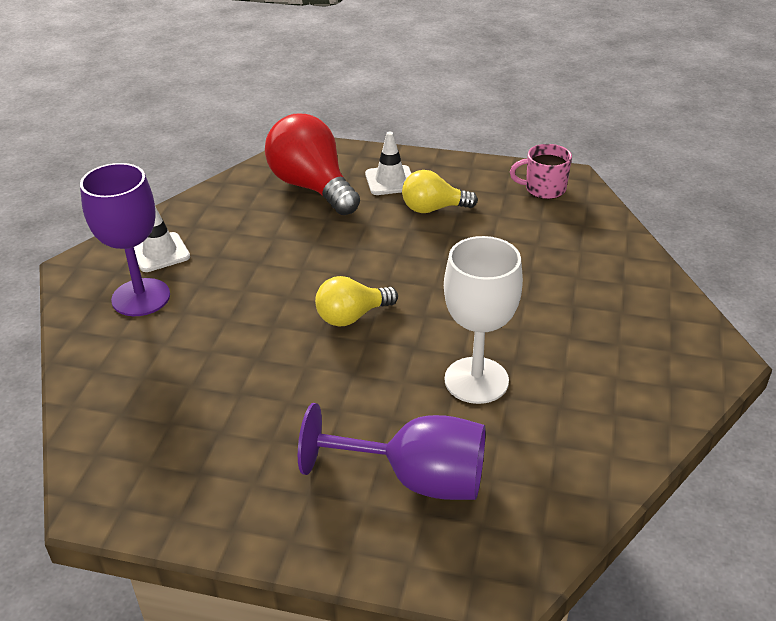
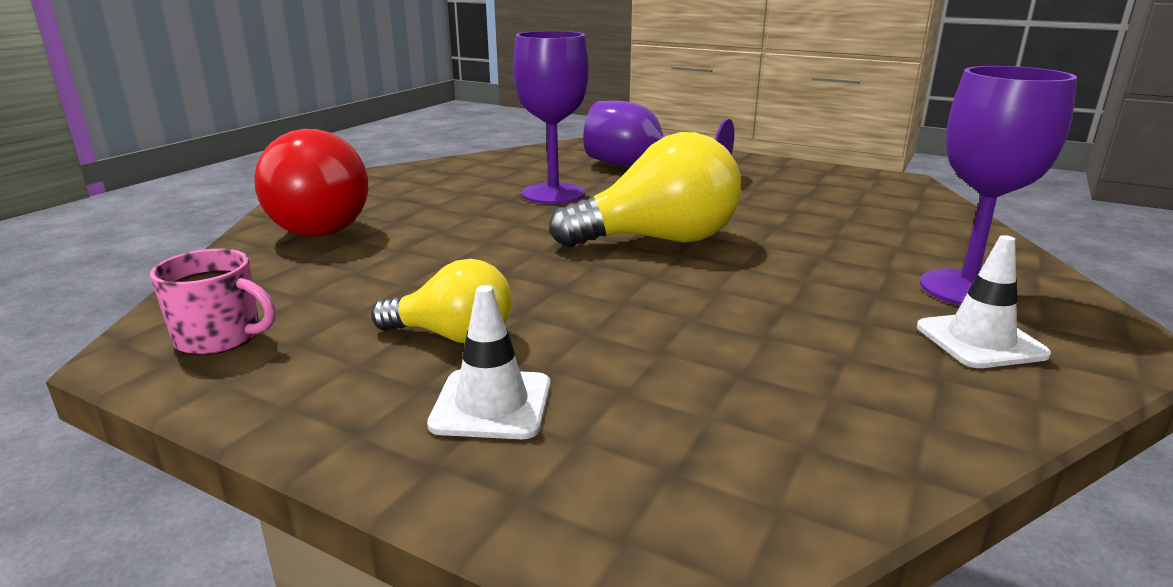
camera: 165 degrees left, 15 degrees down
red light bulb [265,114,360,215] -> red light bulb moved to [254,129,368,237]
yellow light bulb [315,276,398,326] -> yellow light bulb [549,132,741,248], size x1.71
white goblet [444,236,523,404] -> purple goblet [513,31,589,204]

